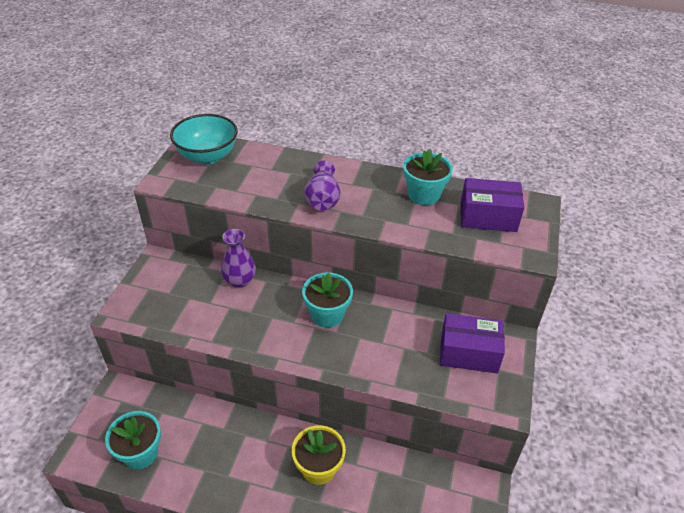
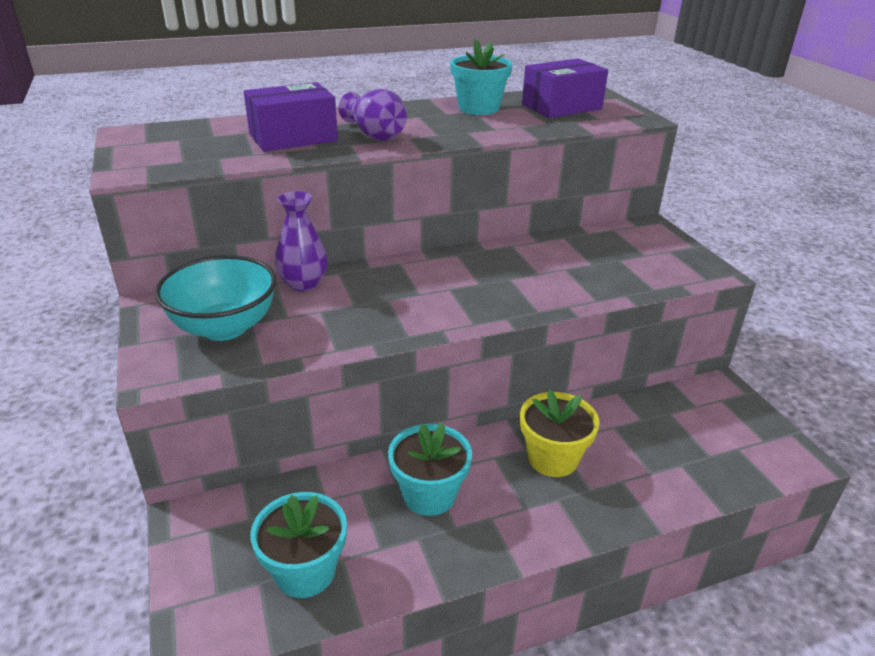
camera: 35 degrees left, 10 degrees down
turquoise bowl [170,114,238,165] -> turquoise bowl moved to [155,255,276,341]
turquoise flower pot [302,272,353,328] -> turquoise flower pot moved to [388,423,472,516]
purple box [440,313,505,373] -> purple box moved to [244,82,338,152]

